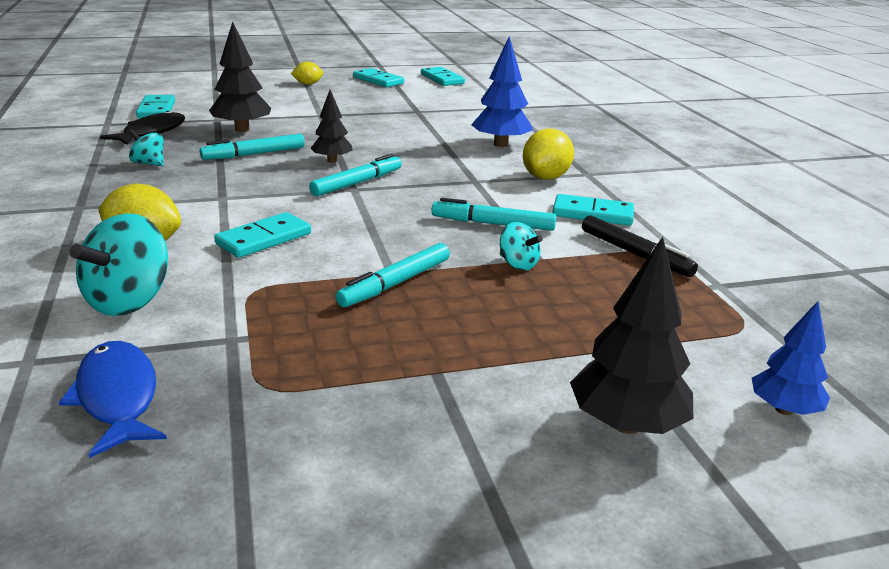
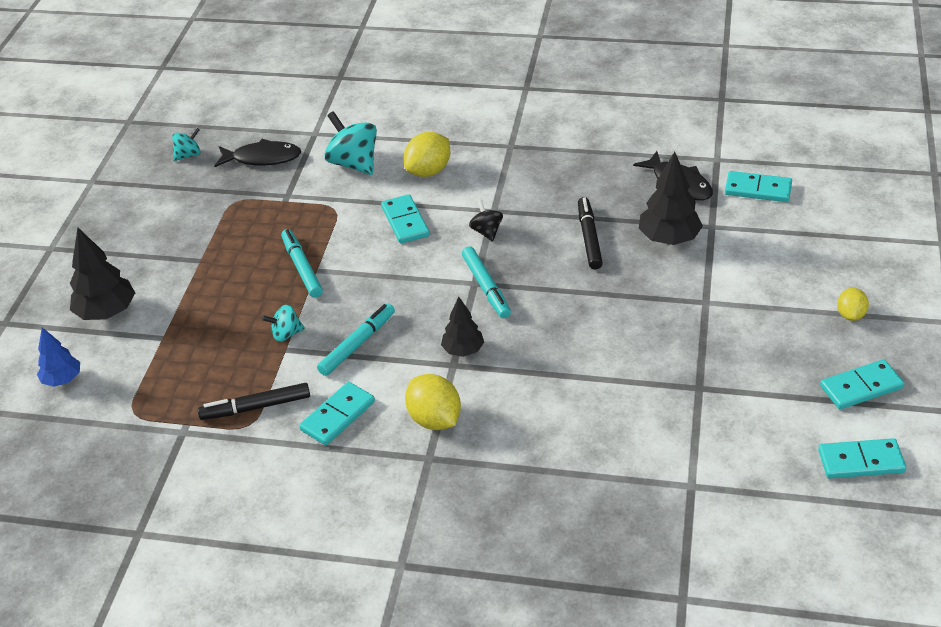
camera: 120 degrees right, 15 degrees up
blue fish [58,341,167,458] -> black fish [214,139,301,167]
turquoise spinning top [128,129,164,166] -> turquoise spinning top moved to [172,127,200,161]
turquoise marker [200,134,305,160] -> black marker [578,197,603,269]
black tree [310,90,353,163] -> black tree moved to [441,297,484,357]
blue tree [471,36,533,147] -> none
none -> black spinning top [469,200,503,242]

